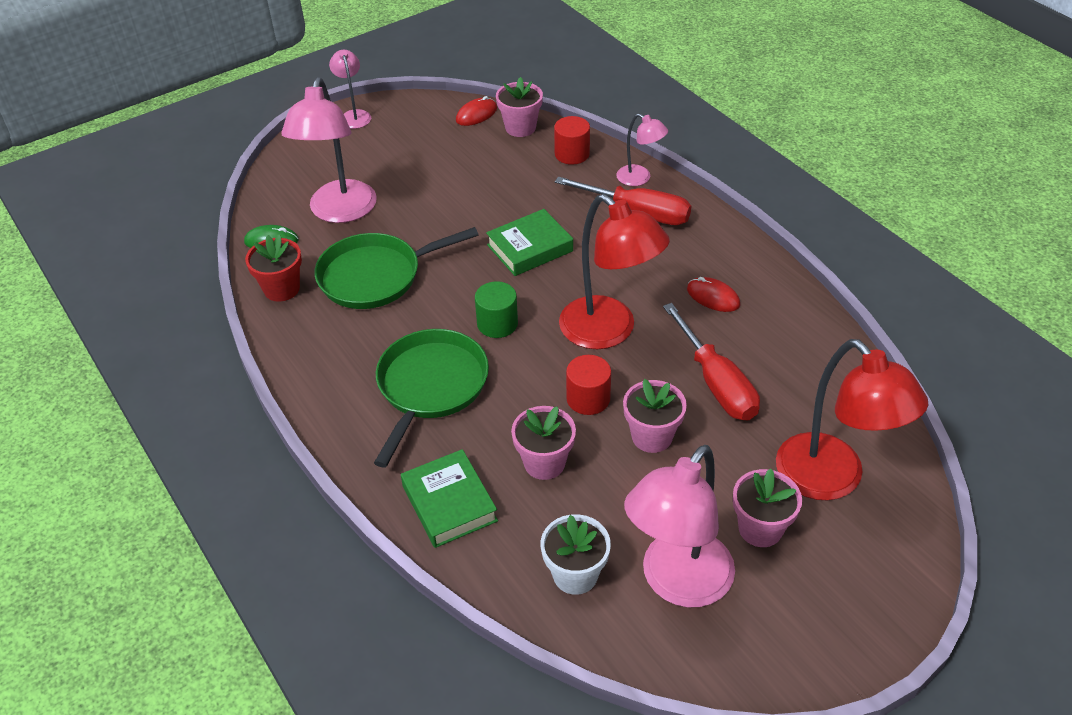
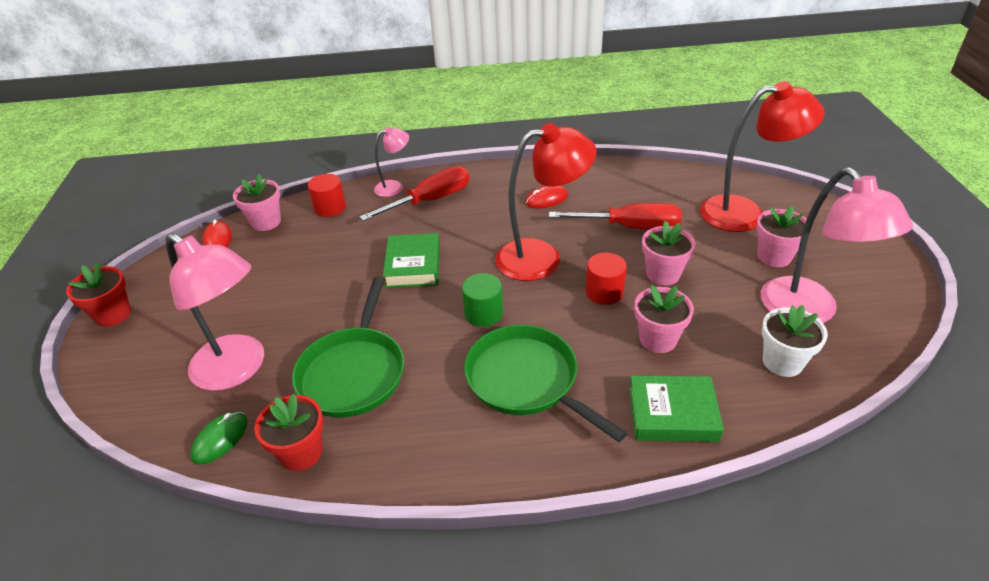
camera: 60 degrees left, 5 degrees down
pink lamp [329,50,371,129] -> red flower pot [66,262,131,327]

